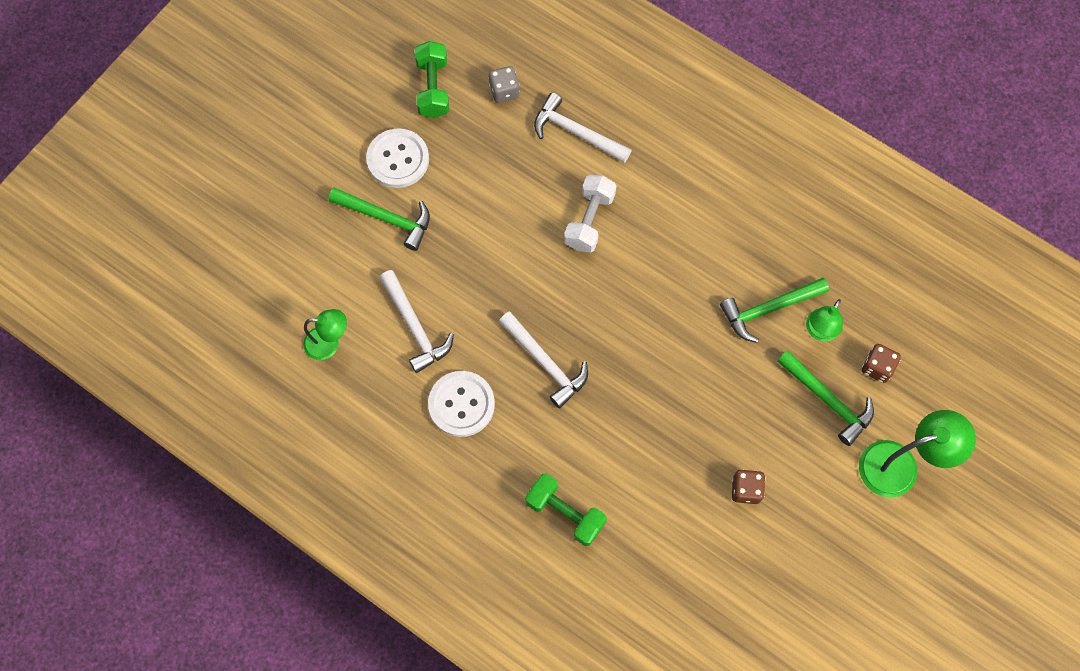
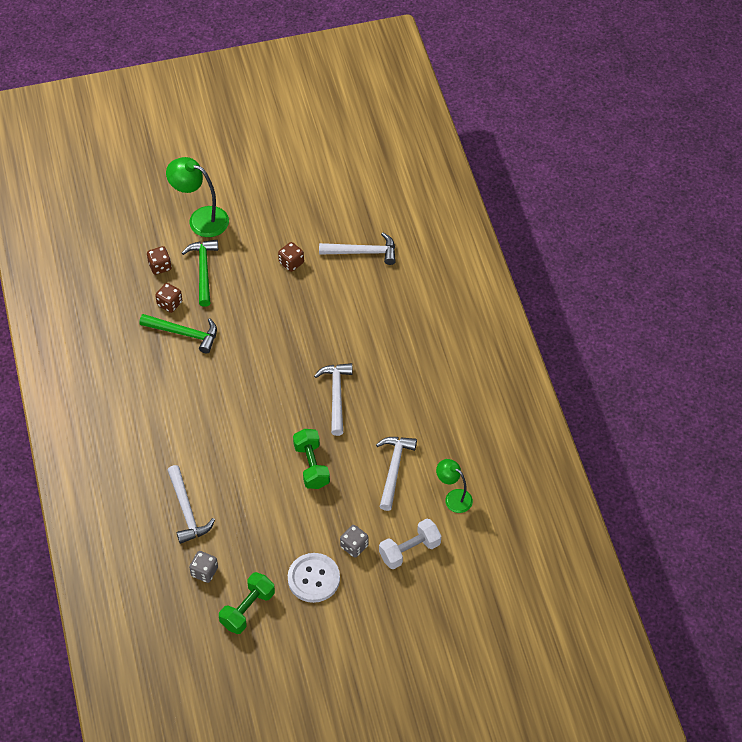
camera: 140 degrees left, 15 degrees down
green hammer [328,188,430,251] -> grey dice [340,525,368,558]
white button [428,371,495,437] -> none
green dumbbell [525,473,607,546] -> green dumbbell moved to [293,429,330,489]
white dumbbell [564,175,616,252] -> white dumbbell moved to [379,519,441,569]
green lamp [806,299,843,342] -> brown dice [155,283,182,313]
none -> white hammer [319,232,396,265]

